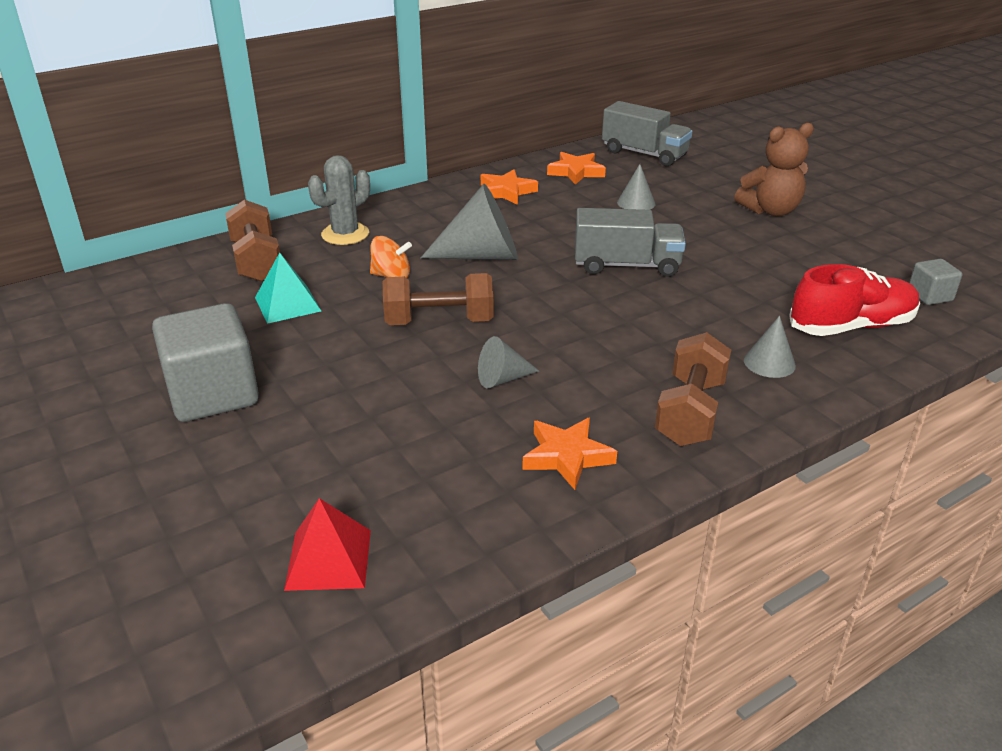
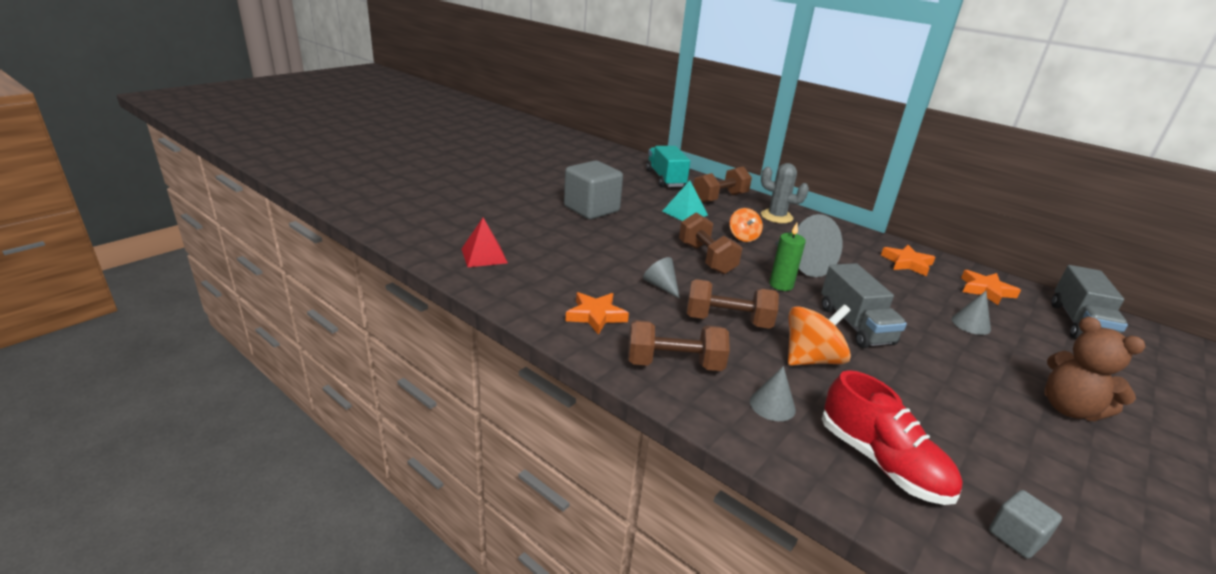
camera: 70 degrees right, 5 degrees down
none -> turquoise truck [646,146,690,187]
none -> brown dumbbell [686,279,779,329]
none -> green candle [769,223,806,291]
none -> orange spinning top [788,304,851,366]

